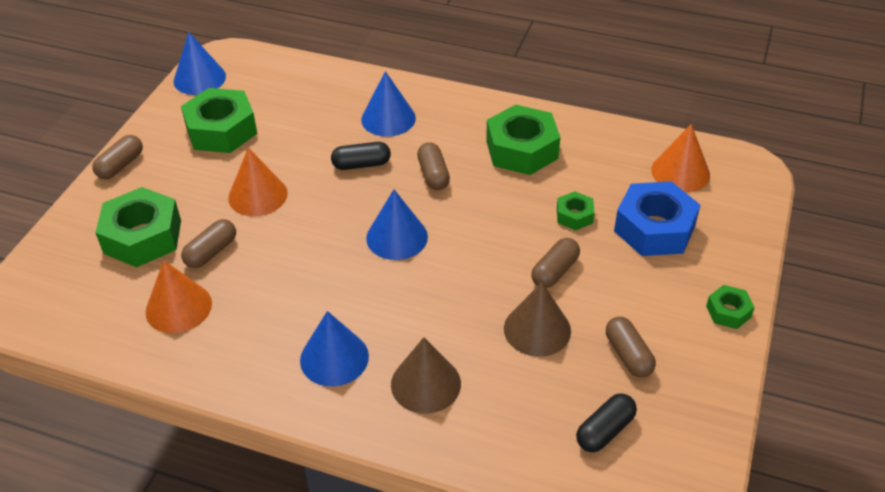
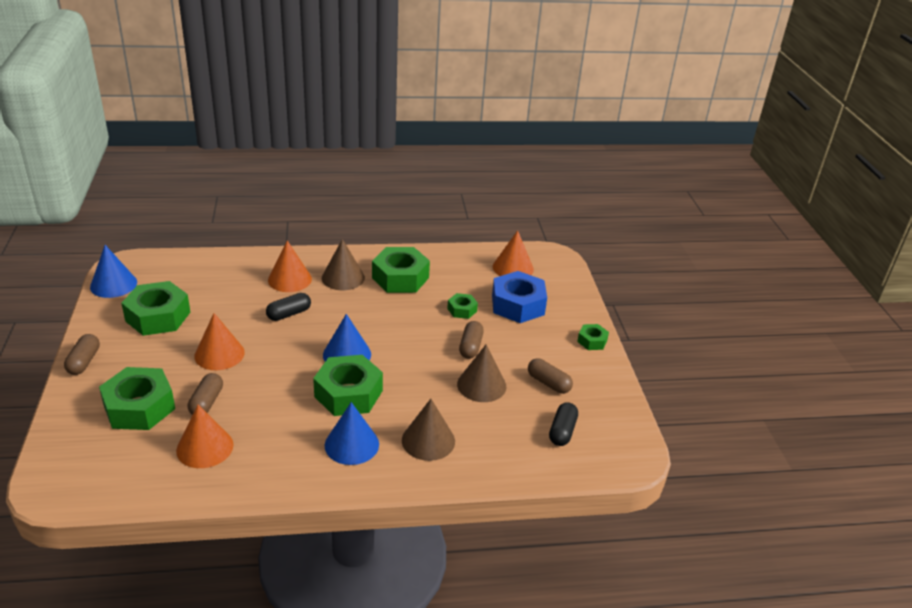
camera: 30 degrees left, 10 degrees down
blue cone [361,71,416,137] -> orange cone [268,241,312,292]
brown capsule [417,142,450,190] -> none
none -> green nut [313,355,383,416]
none -> brown cone [322,239,365,290]

